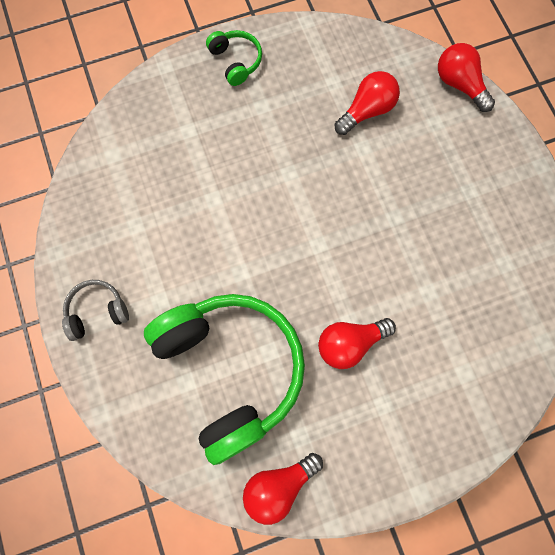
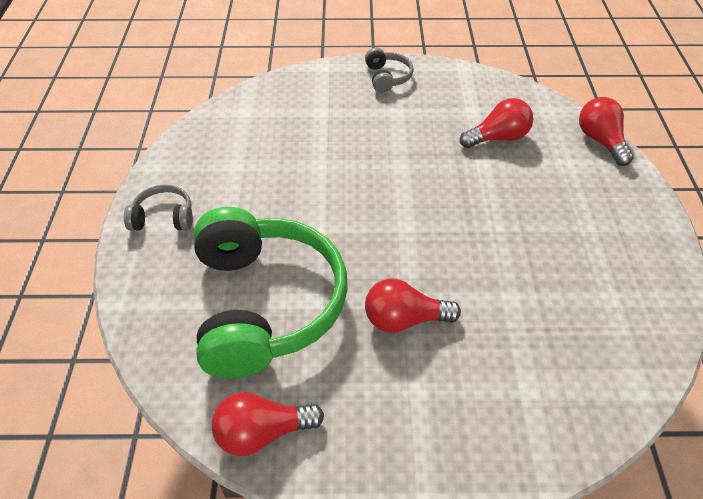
camera: 20 degrees right, 25 degrees down
green headphones [206,30,262,86] -> grey headphones [365,47,414,93]

